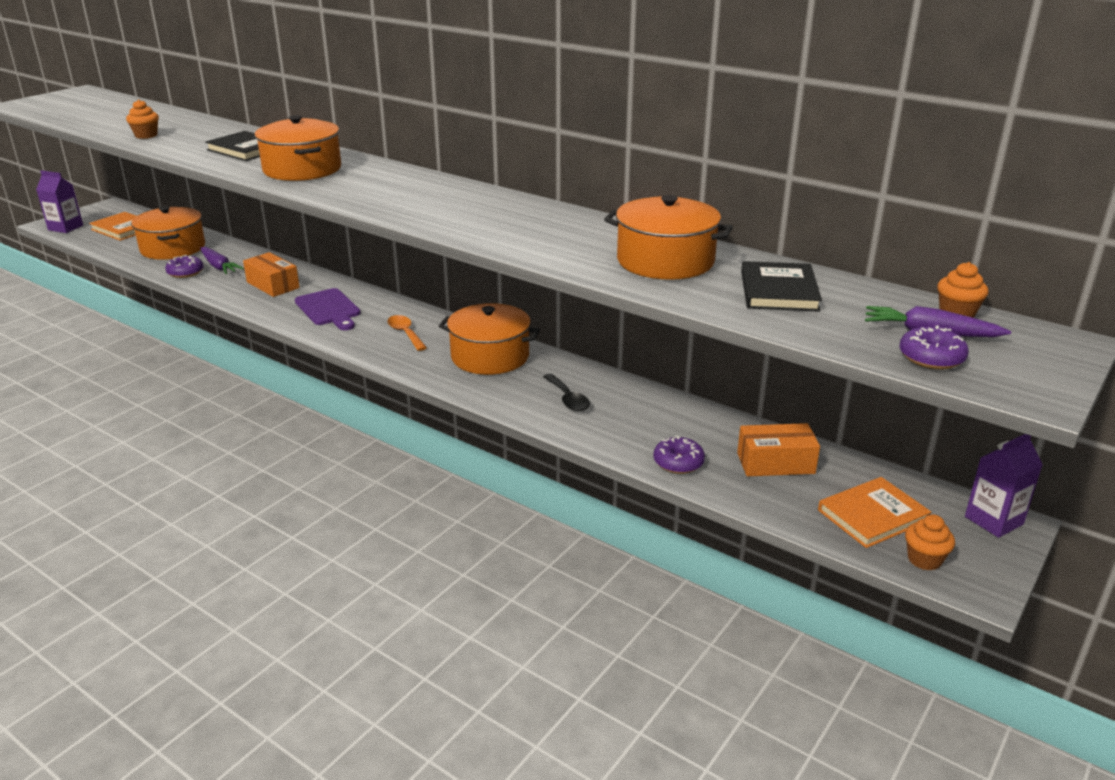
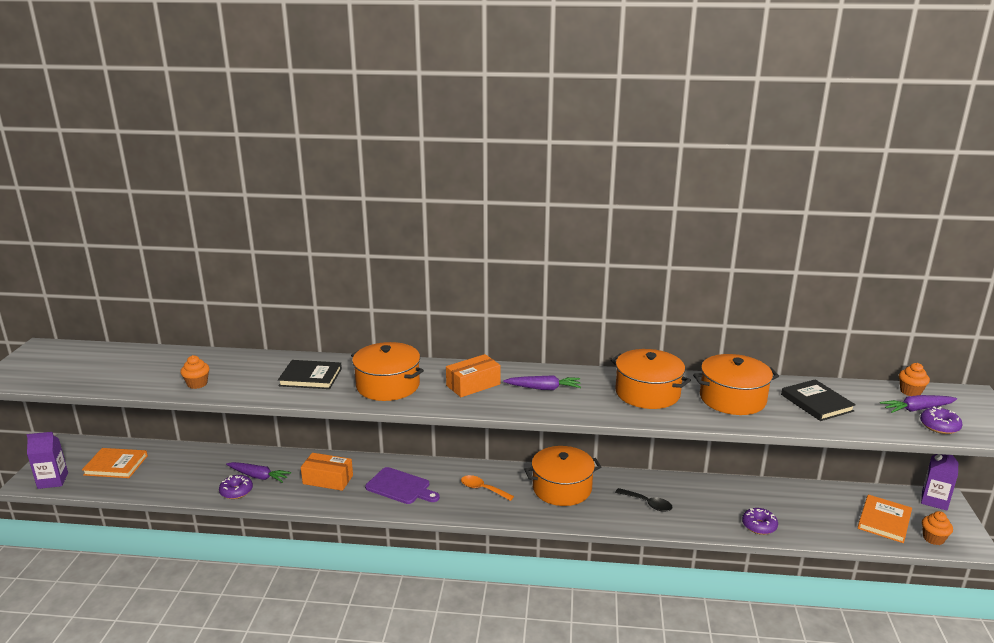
camera: 30 degrees left, 5 degrees down
orange pot [131,206,205,260] -> orange pot moved to [611,349,691,409]
orange box [737,423,820,476] -> orange box moved to [446,354,500,397]
none -> purple carrot [503,375,581,390]

